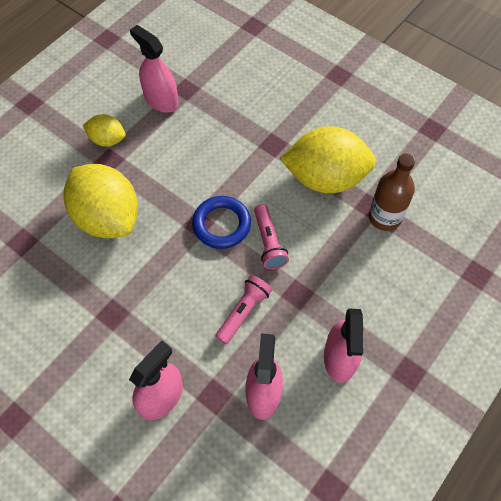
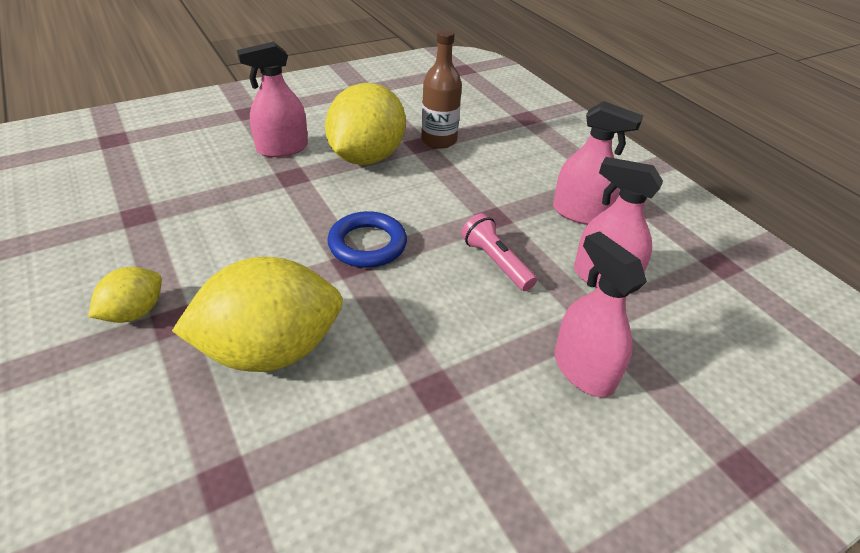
camera: 70 degrees left, 20 degrees down
pink spray bottle [130,25,178,113] -> pink spray bottle moved to [237,42,308,157]
pink flashlight [254,204,289,269] -> none

